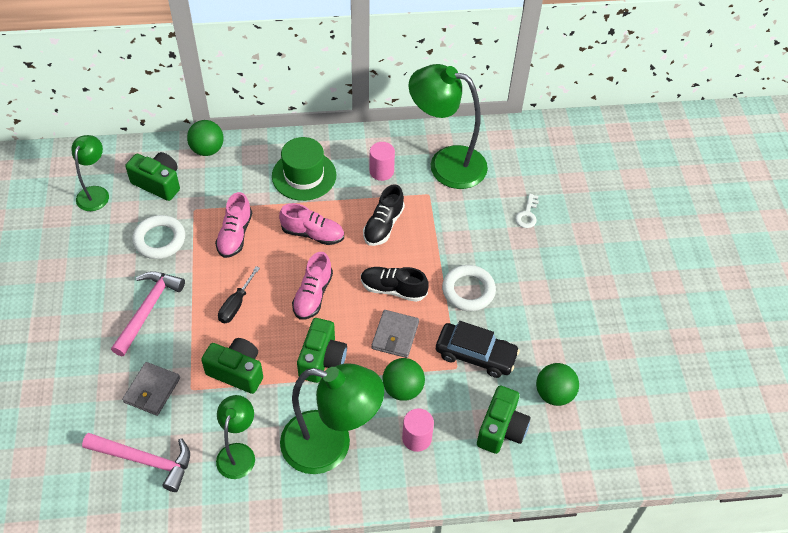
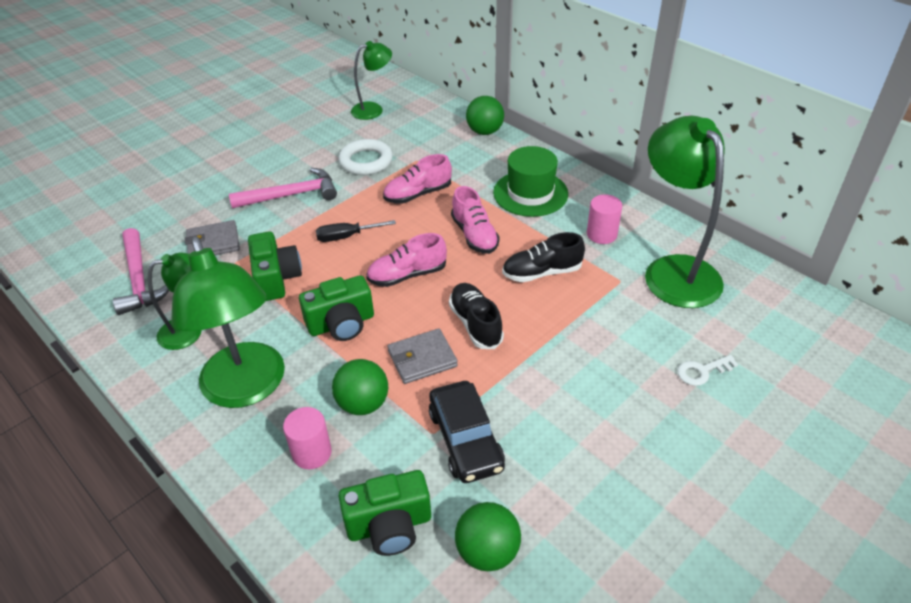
camera: 55 degrees right, 10 degrees down
green camera [125,152,180,201] -> none
white ring [442,265,496,311] -> none

